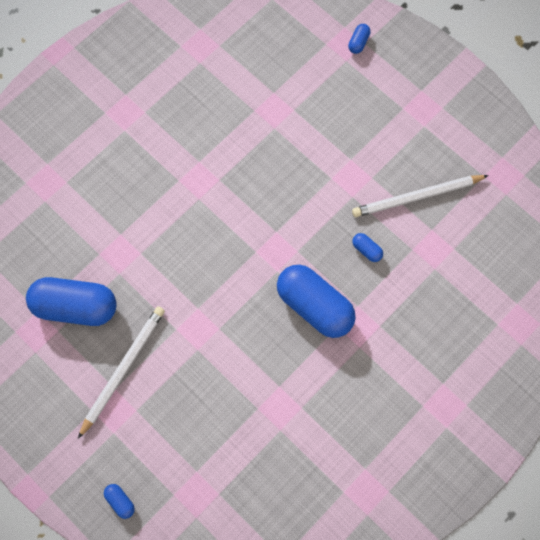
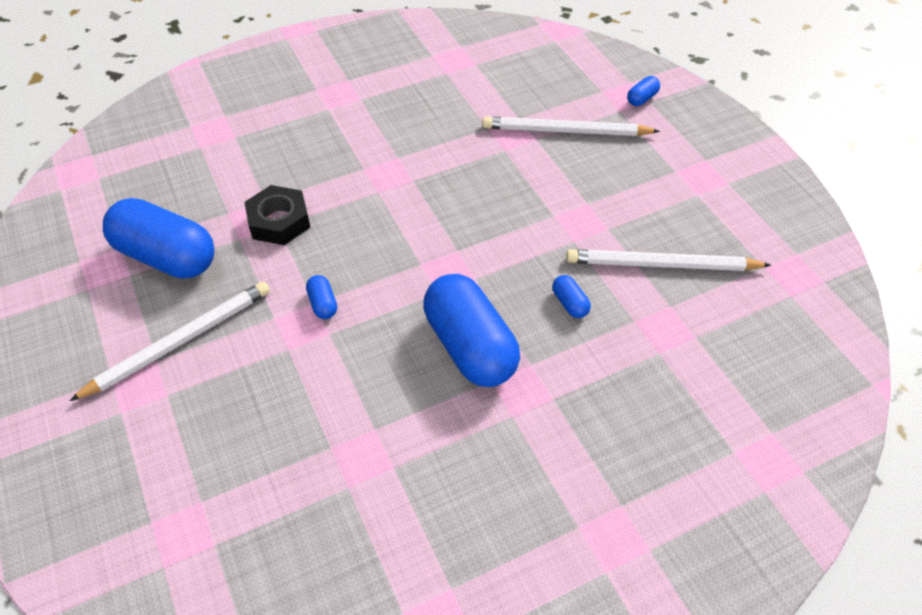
camera: 20 degrees right, 20 degrees down
blue capsule [104,484,135,519] -> blue capsule moved to [306,275,337,319]
none -> black nut [244,185,310,245]
none -> white pencil [482,116,660,136]

